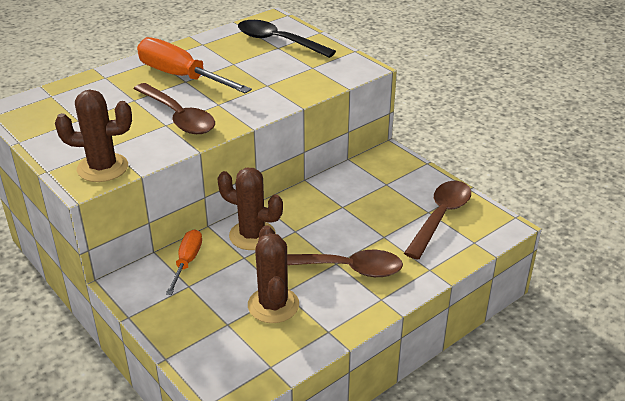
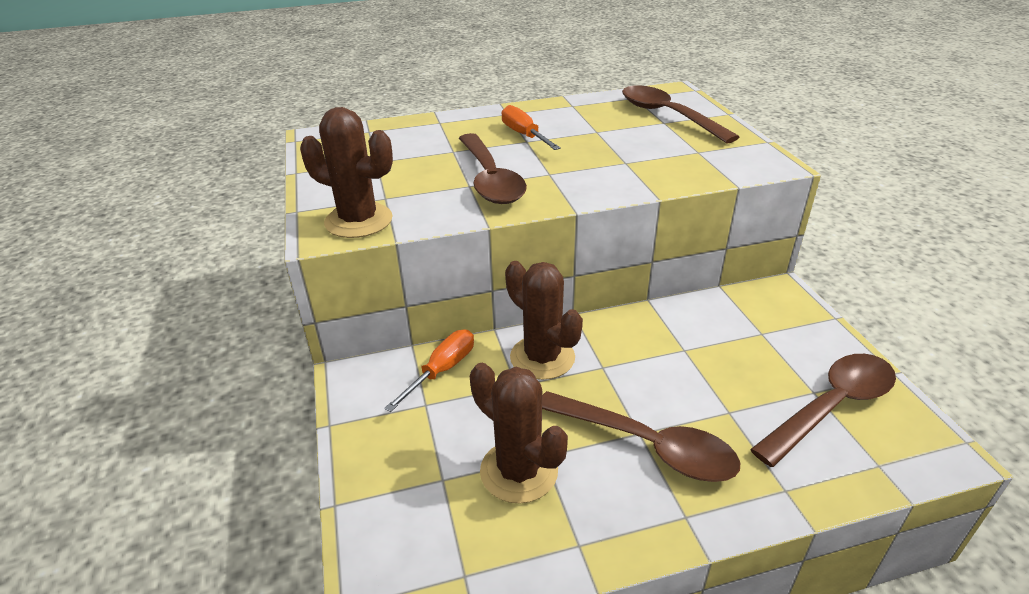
camera: 25 degrees right, 0 degrees up
orange screwdriver [137,37,252,94] -> orange screwdriver [502,105,561,150], size x0.56
black spoon [238,20,336,58] -> brown spoon [622,85,739,143]
brown cactus [248,225,299,323] -> brown cactus turned 60 degrees counterclockwise [470,363,568,504]

